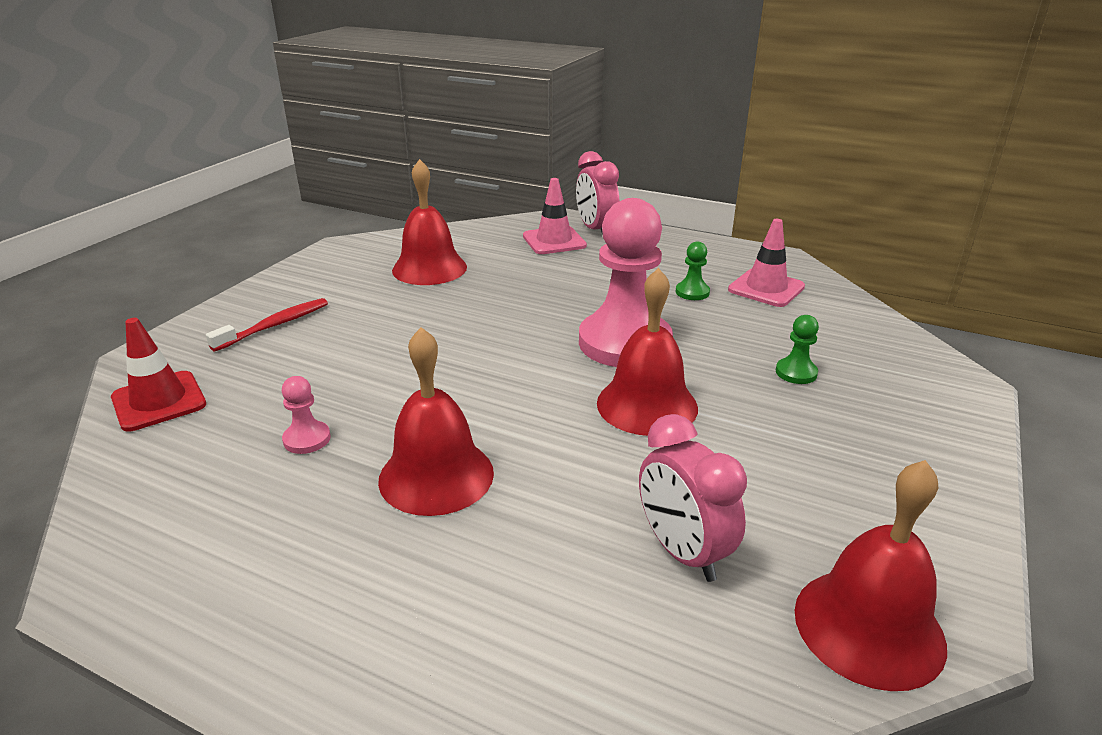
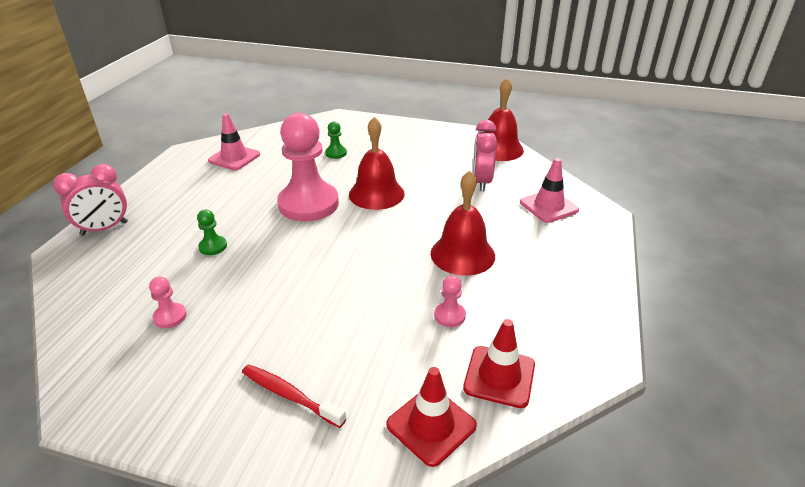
camera: 100 degrees left, 5 degrees up
red bell [392,159,467,285] -> pink pawn [149,276,187,328]
pink traffic cone [523,178,587,254] -> pink traffic cone moved to [520,158,579,223]
pink clock [639,414,747,582] -> pink clock turned 135 degrees clockwise [473,120,498,191]
green pawn [676,242,710,300] -> green pawn moved to [197,210,227,255]
none -> red traffic cone [463,319,535,408]

